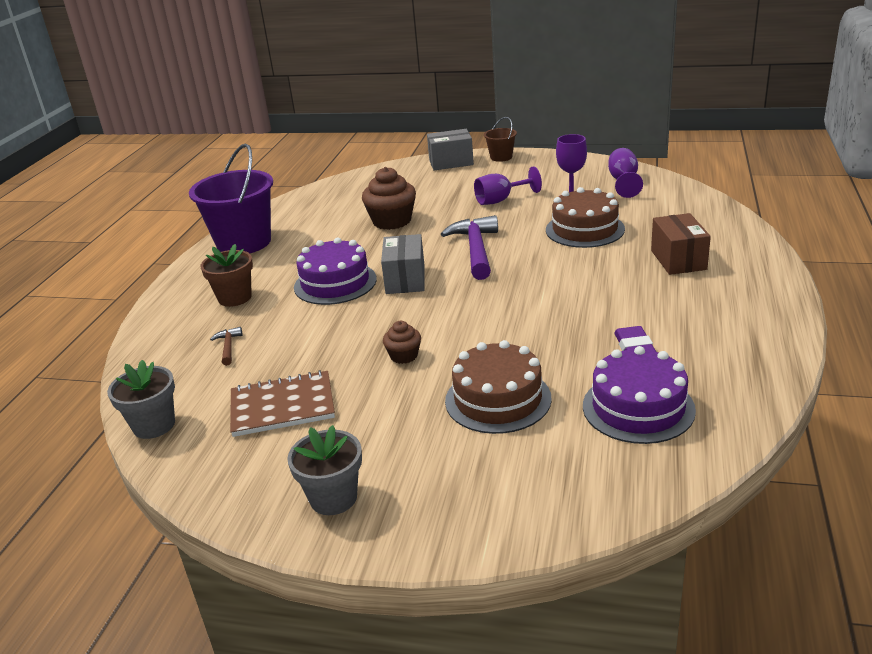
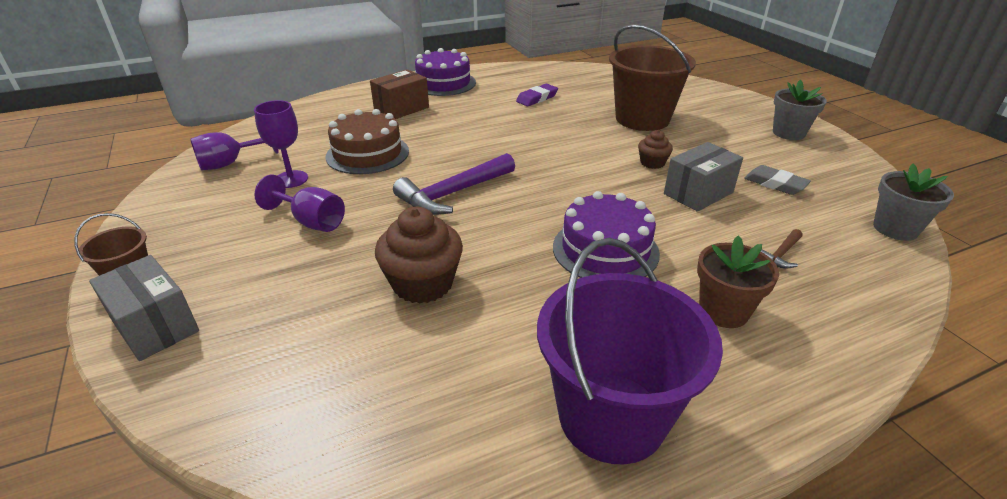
camera: 130 degrees left, 5 degrees up
brown notebook [230,370,335,437] -> grey eraser [744,165,811,195]
grey box [381,234,425,294] -> grey box moved to [664,142,743,212]
brown cake [445,340,552,434] -> brown bucket [609,24,696,131]
purple cake [583,346,696,444] -> purple cake moved to [415,48,476,96]

